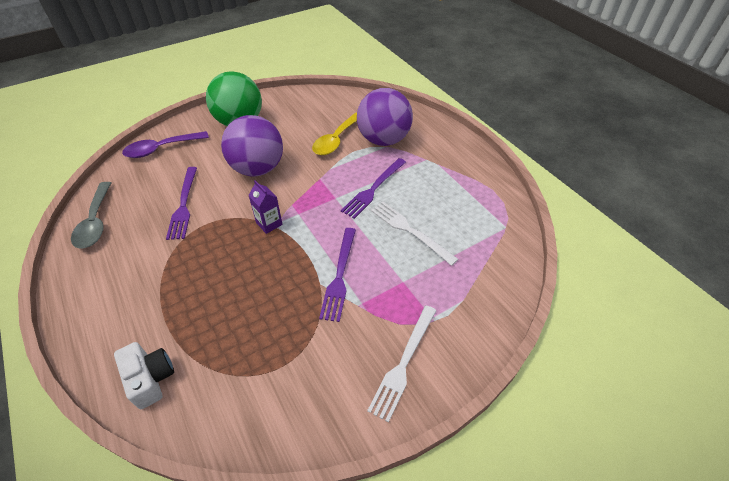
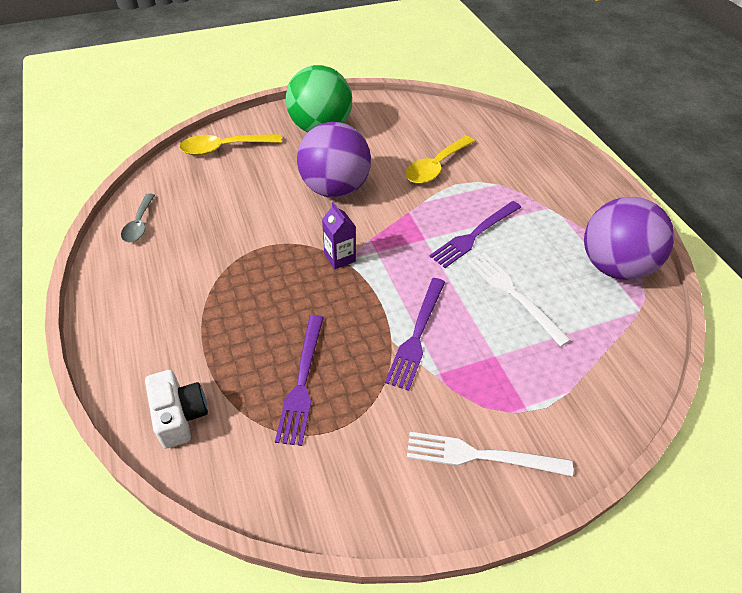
camera: 10 degrees right, 0 degrees up
grey spoon [71,182,111,249] -> grey spoon [121,193,155,242], size x0.66
purple spoon [122,131,209,158] -> yellow spoon [179,134,281,155]
purple fork [166,167,197,240] -> purple fork moved to [275,315,324,446]
purple ball [357,88,413,146] -> purple ball moved to [584,197,674,280]
white fork [367,305,437,423] -> white fork turned 60 degrees clockwise [407,432,573,476]

